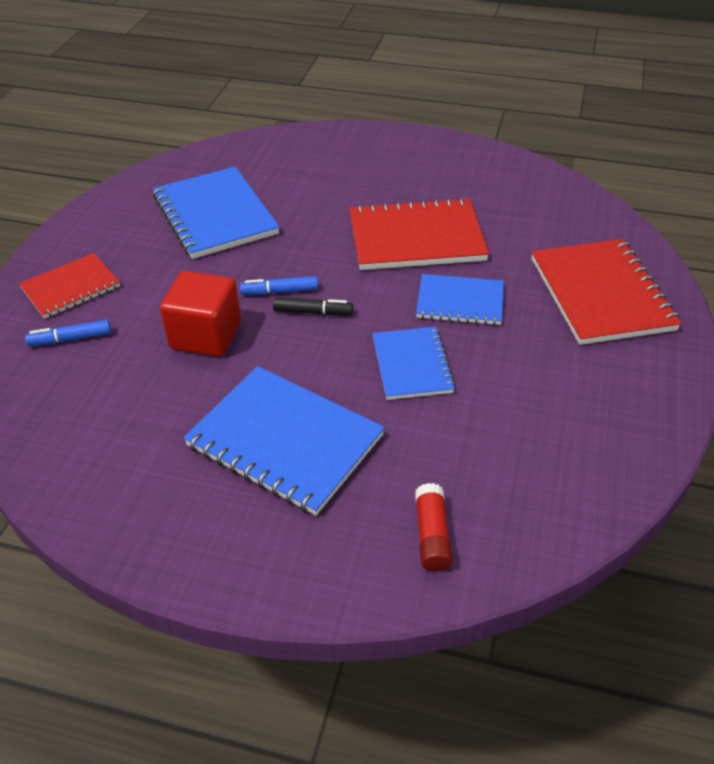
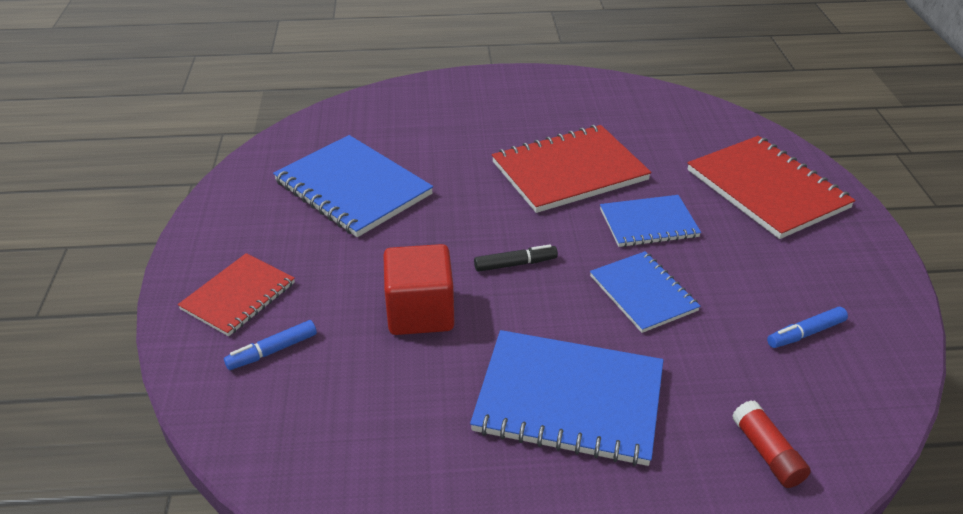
camera: 20 degrees left, 5 degrees down
blue marker [240,276,318,295] -> blue marker moved to [767,307,848,348]

